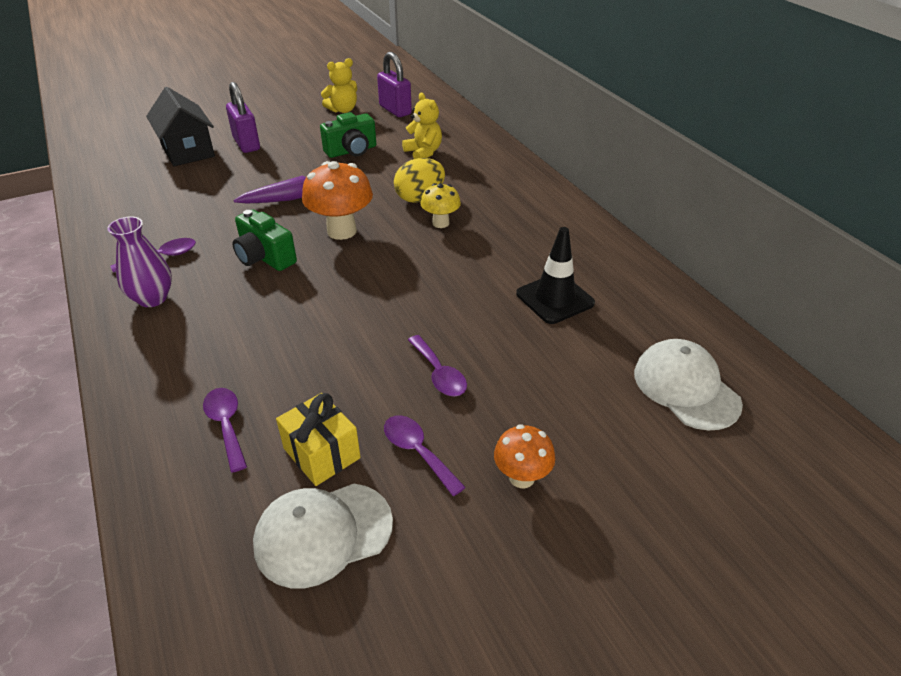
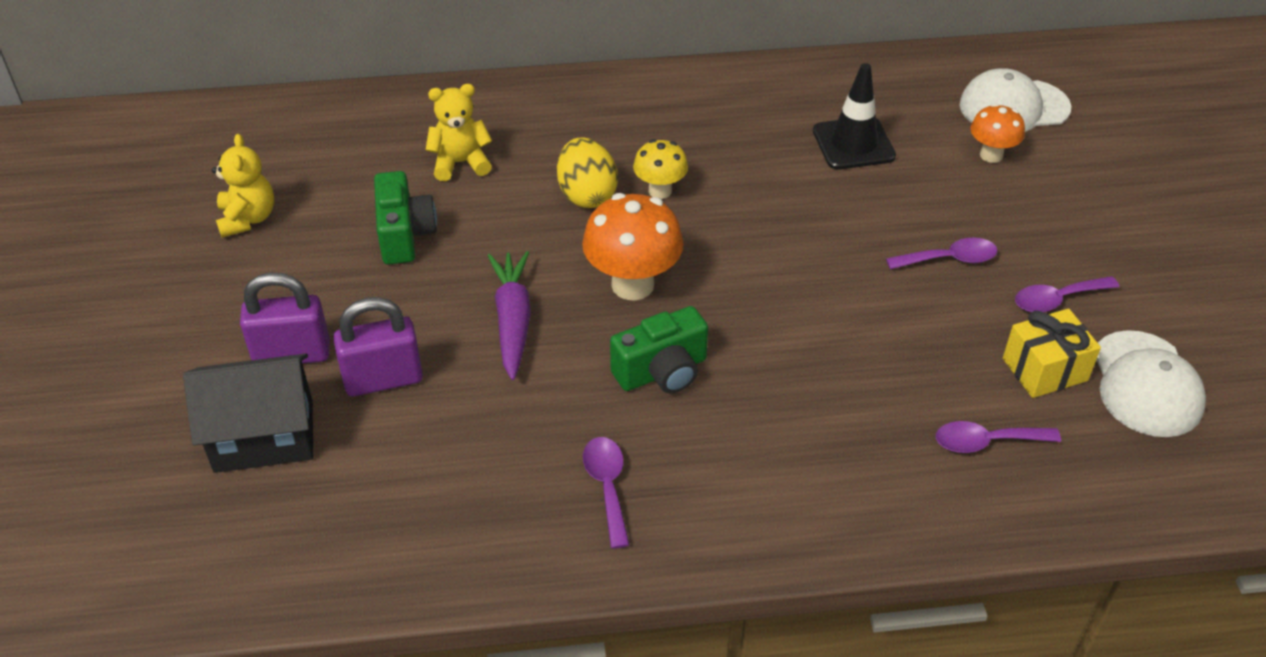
camera: 70 degrees left, 5 degrees up
purple vase [107,217,172,307] -> none
purple padlock [377,52,412,117] -> purple padlock moved to [333,297,423,396]
orange mushroom [494,424,555,488] -> orange mushroom moved to [971,103,1025,163]

